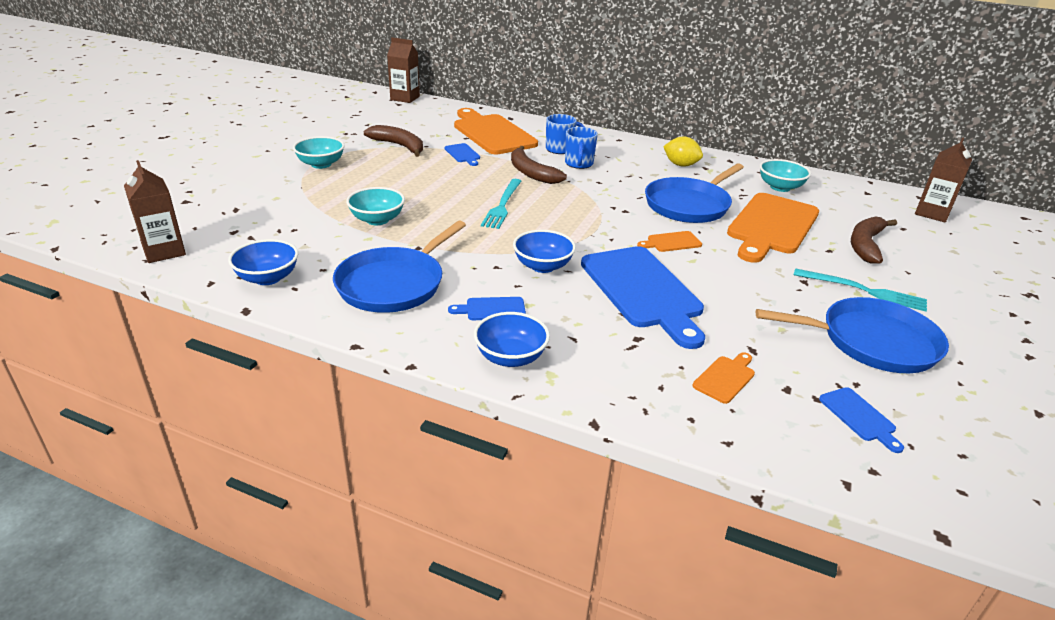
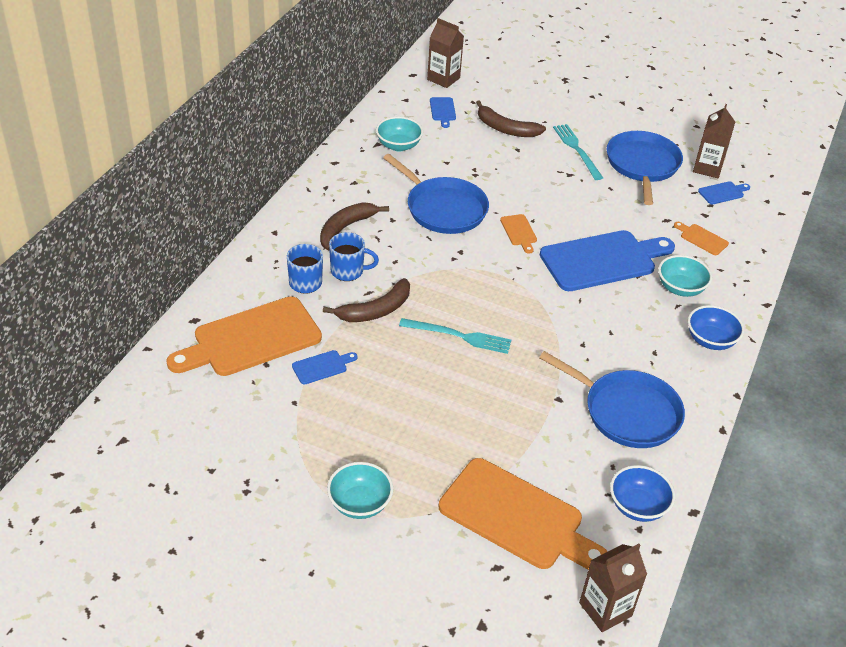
camera: 90 degrees left, 10 degrees up
turquoise bowl [346,187,405,225] -> turquoise bowl moved to [658,255,712,297]
brown banana [364,125,423,157] -> brown banana moved to [320,202,389,251]
brown carton [387,37,420,103] -> brown carton moved to [693,104,735,178]
blue cutting board [448,297,526,320] -> blue cutting board moved to [430,97,456,128]
blue bowl [513,230,576,273] -> none
yellow lemon [663,137,703,167] -> none
orange cutting board [727,193,819,263] -> orange cutting board moved to [439,458,607,570]
turquoise fork [794,268,927,311] -> turquoise fork turned 45 degrees counterclockwise [553,124,603,180]

